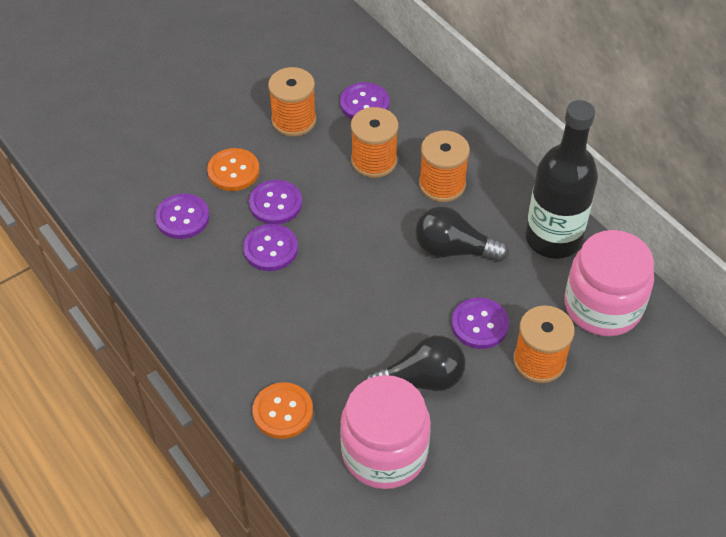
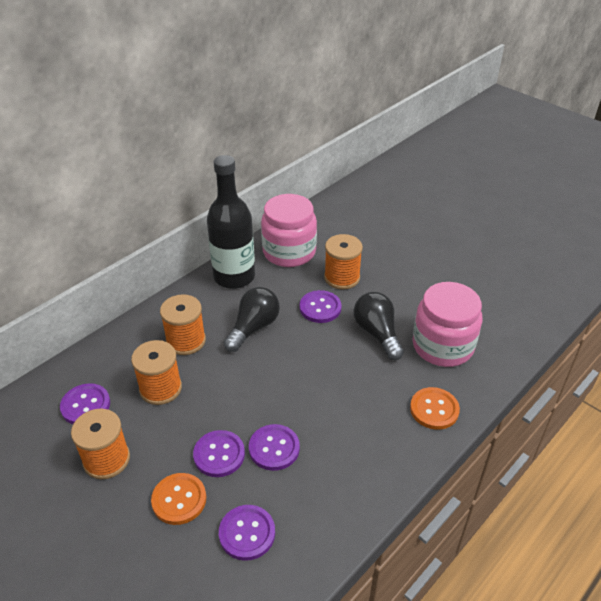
camera: 100 degrees left, 10 degrees down
black light bulb [415,206,509,262] -> black light bulb turned 150 degrees counterclockwise [224,287,280,352]

